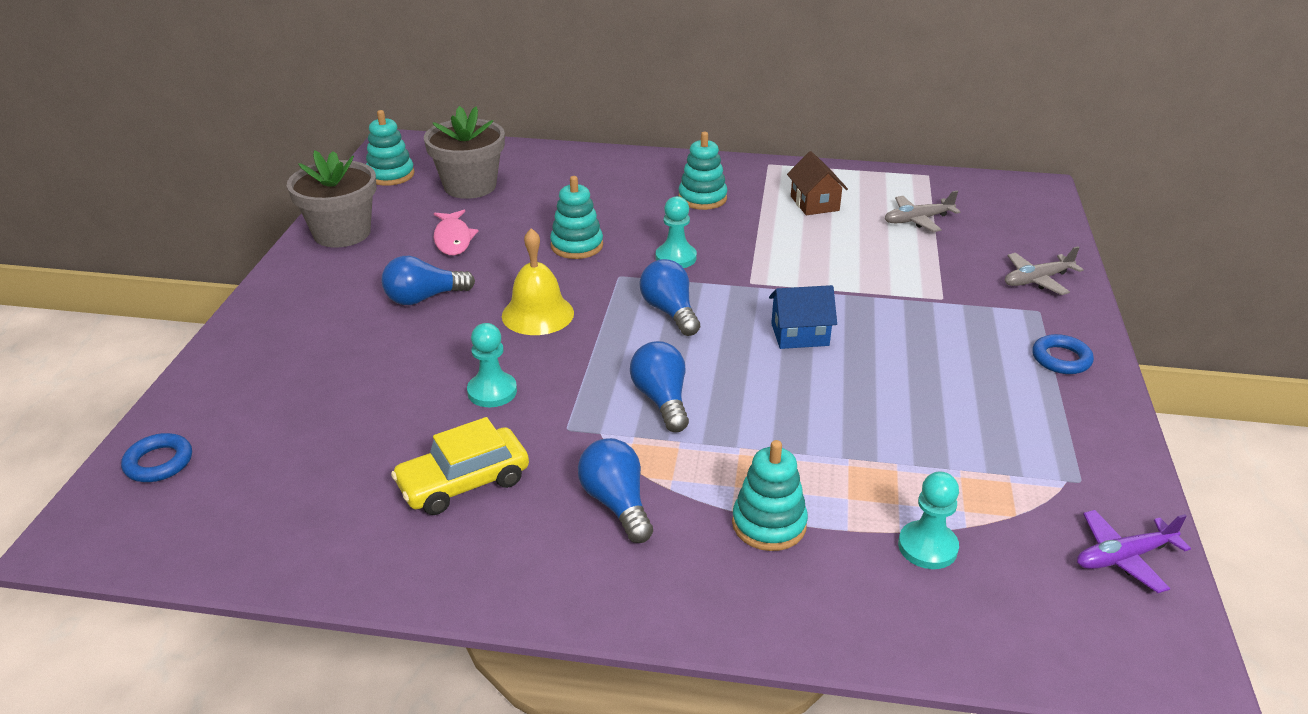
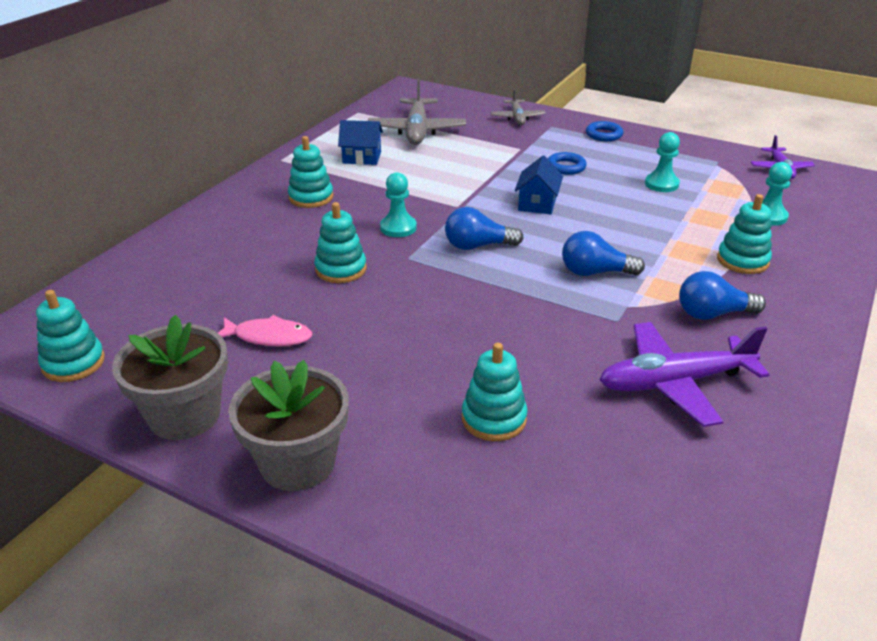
camera: 70 degrees left, 0 degrees up
blue ring [121,433,192,482] -> blue ring moved to [548,152,587,175]
blue light bulb [382,256,475,305] -> none
yellow car [391,417,529,515] -> purple plane [600,322,770,427]
grey flower pot [424,106,505,199] -> grey flower pot moved to [228,360,349,491]
turquoise pawn [467,323,517,407] -> turquoise pawn moved to [645,132,680,192]
yellow bell [502,228,574,335] -> none
brown house [787,151,848,215] -> blue house [338,120,383,165]
grey plane [885,191,960,232] -> grey plane [368,78,466,145], size x1.74
none -> turquoise stacking toy [462,343,527,441]

